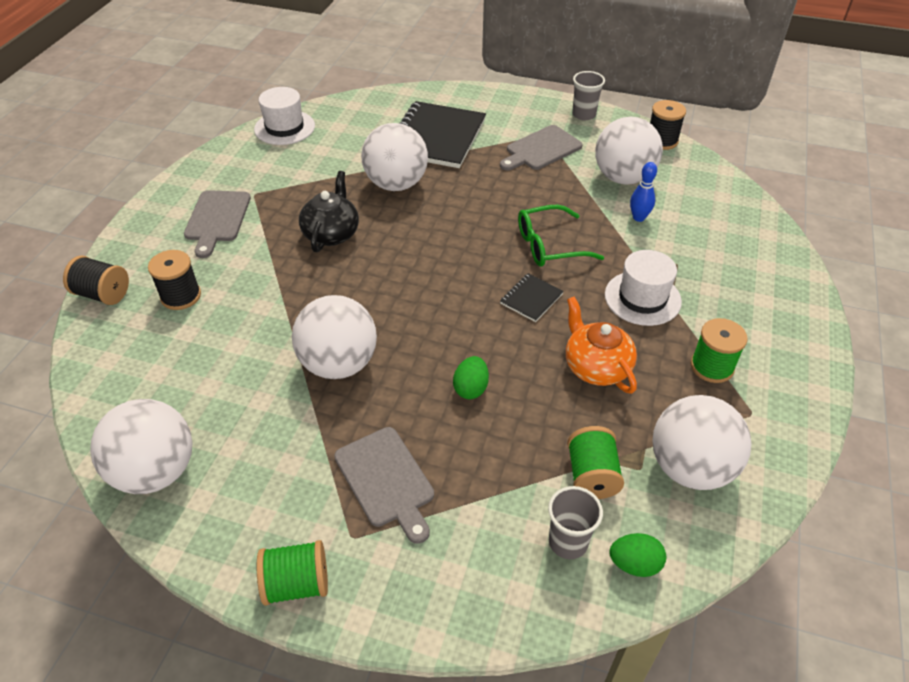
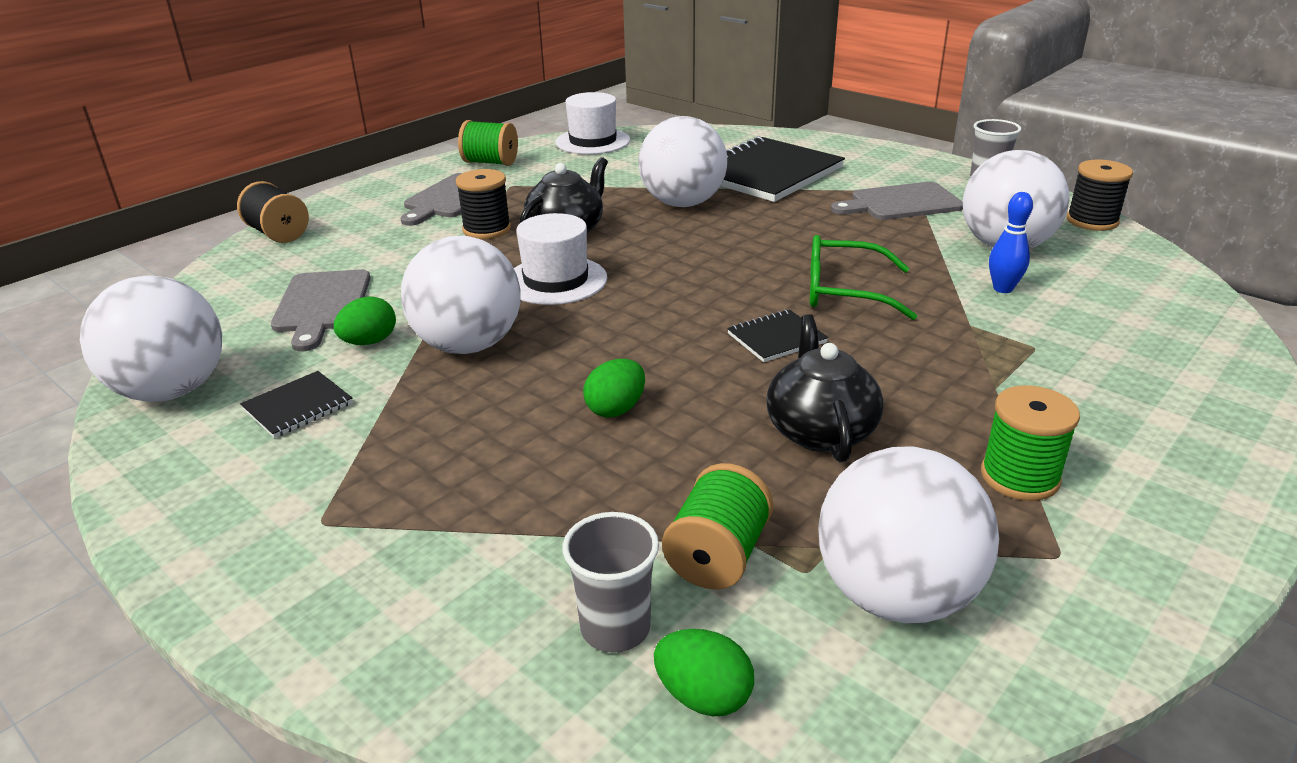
camera: 25 degrees right, 15 degrees down
black spool [148,250,201,310] -> black spool moved to [456,169,511,239]
green spool [257,540,328,606] -> green spool moved to [458,120,518,166]
grey cutting board [334,427,434,544] -> grey cutting board moved to [271,269,370,351]
orange teapot [566,297,637,394] -> black teapot [766,314,884,462]
white hat [605,250,682,326] -> white hat moved to [514,213,607,305]
none -> black notebook [240,371,353,438]
none -> green egg [334,296,396,345]

